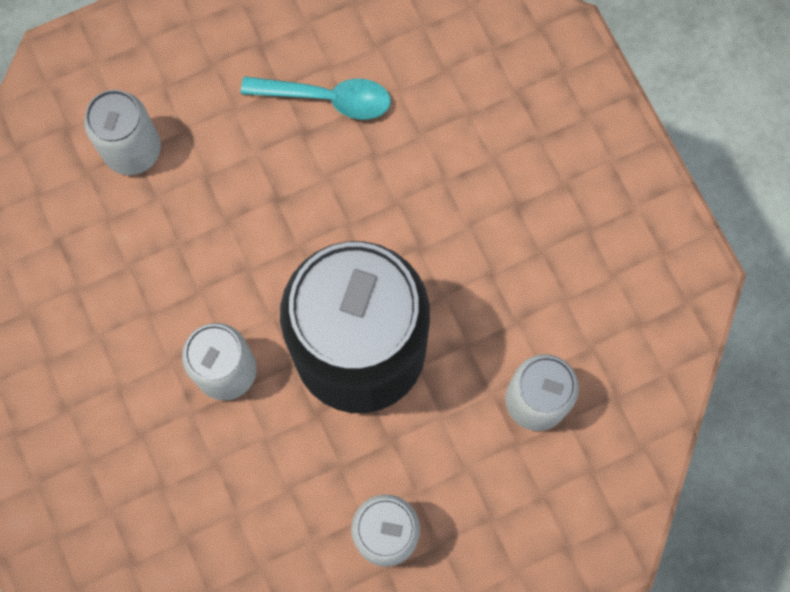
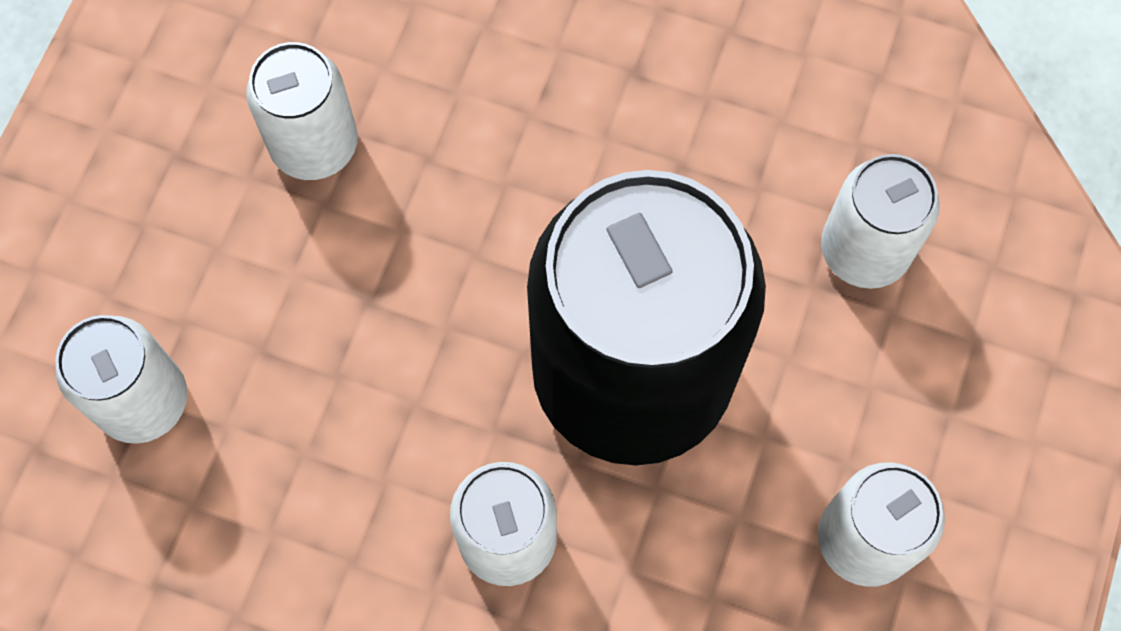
camera: 45 degrees left, 5 degrees down
turquoise spoon [241,76,391,120] -> white can [246,42,358,180]

